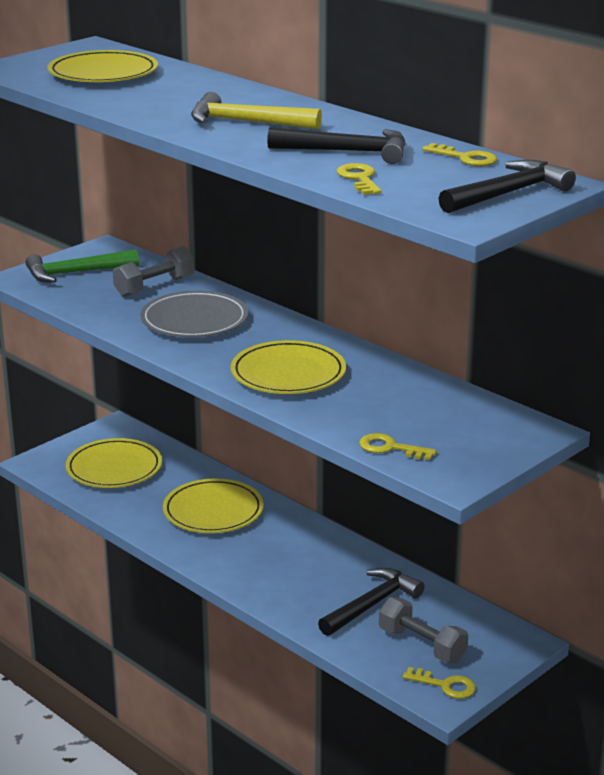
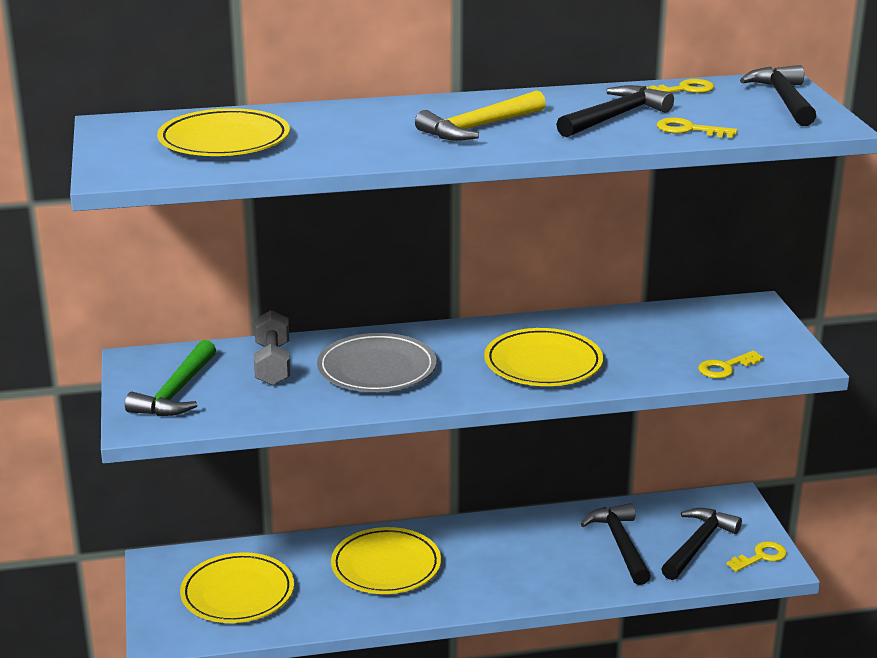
camera: 55 degrees left, 0 degrees up
grey dumbbell [379,597,468,663] -> black hammer [662,508,742,580]

